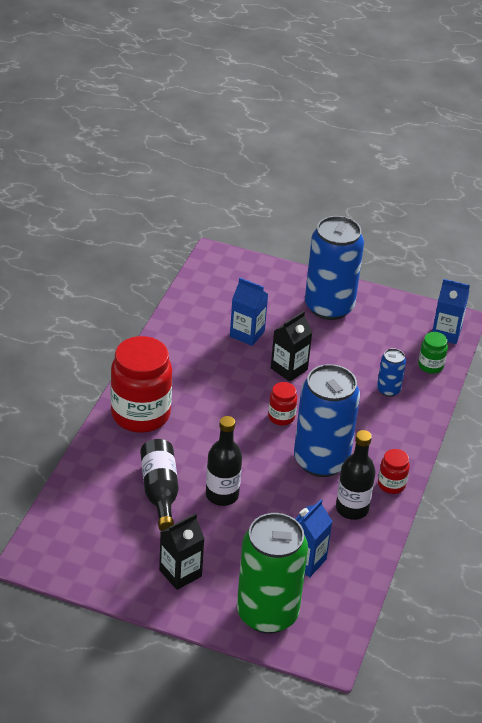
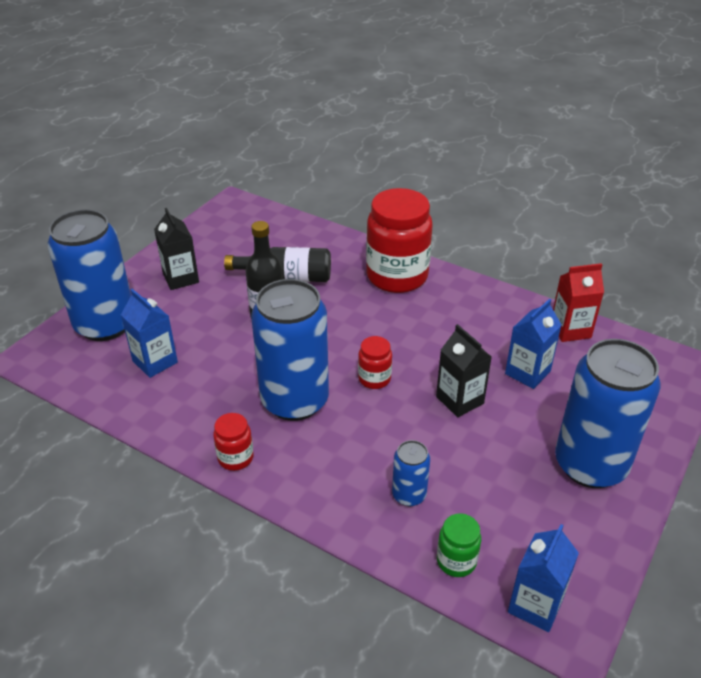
camera: 105 degrees right, 0 degrees up
green can [237,513,308,634] -> blue can [48,209,131,341]
black bottle [336,430,376,520] -> none
none -> red carton [553,263,604,342]

